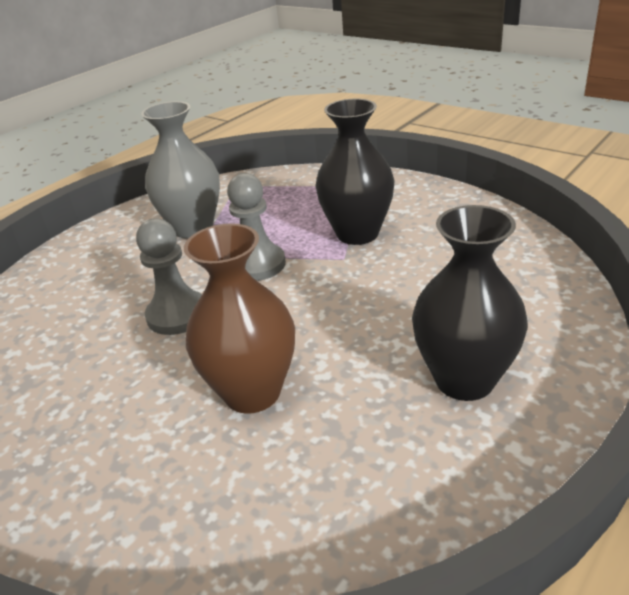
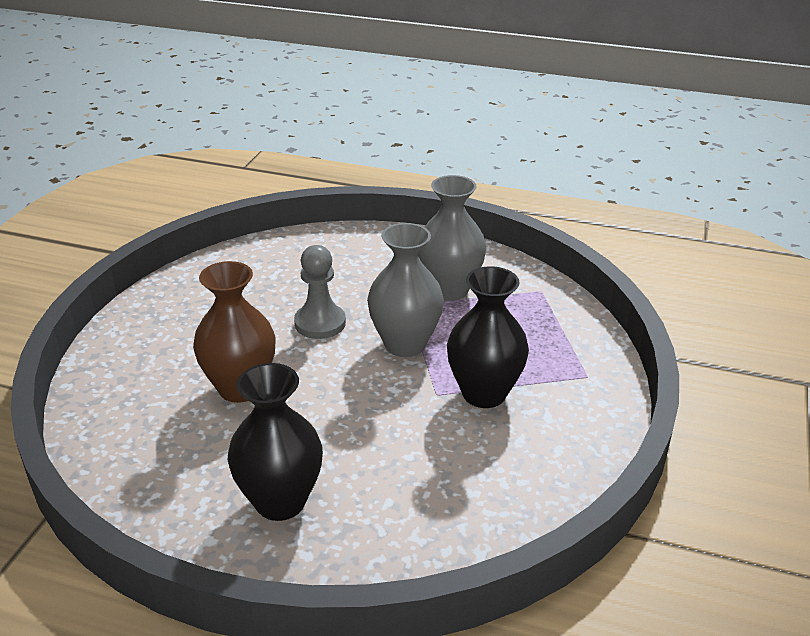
camera: 65 degrees right, 0 degrees up
grey pawn [227,173,286,281] -> grey vase [367,223,444,357]

